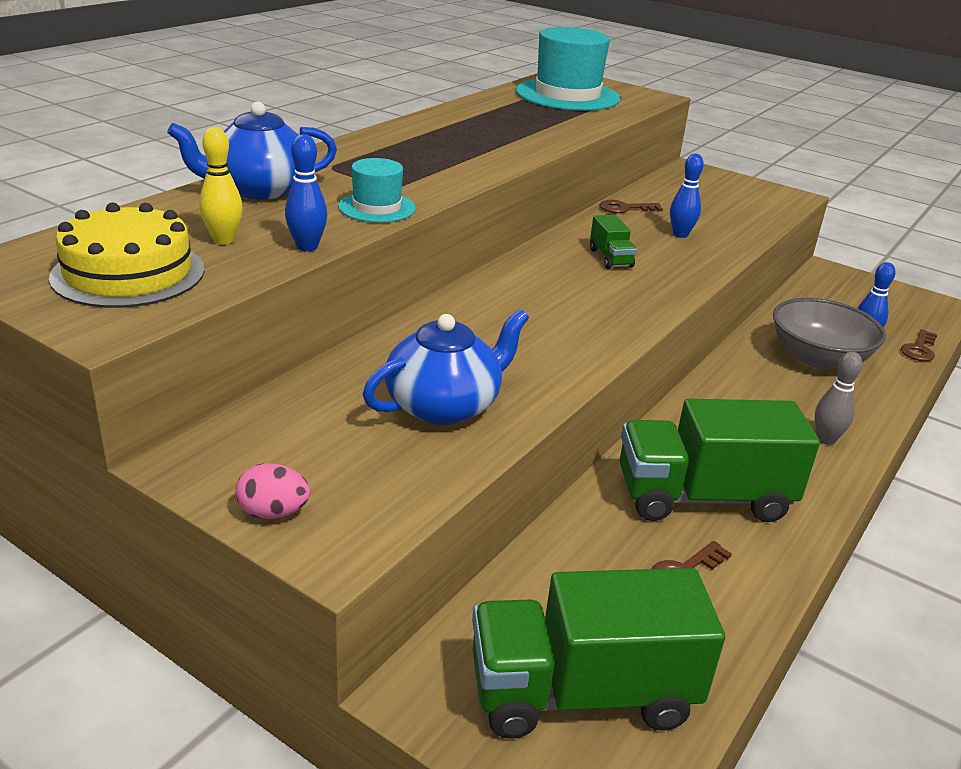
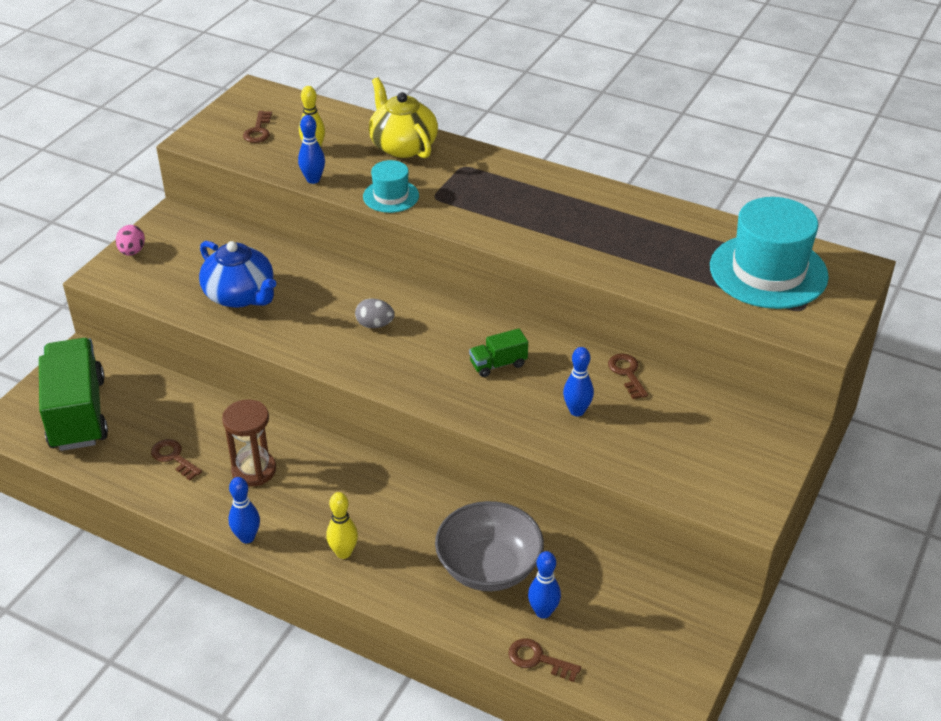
camera: 85 degrees right, 10 degrees up
yellow cake [49,203,205,308] -> brown key [243,111,272,143]
blue teapot [167,102,337,200] -> yellow teapot [369,77,438,158]
green truck [620,399,820,522] -> brown hourglass [222,399,276,486]
grey bowling pin [815,352,862,445] -> yellow bowling pin [326,492,358,559]
none -> blue bowling pin [228,477,260,543]
none -> grey egg [355,298,395,328]

